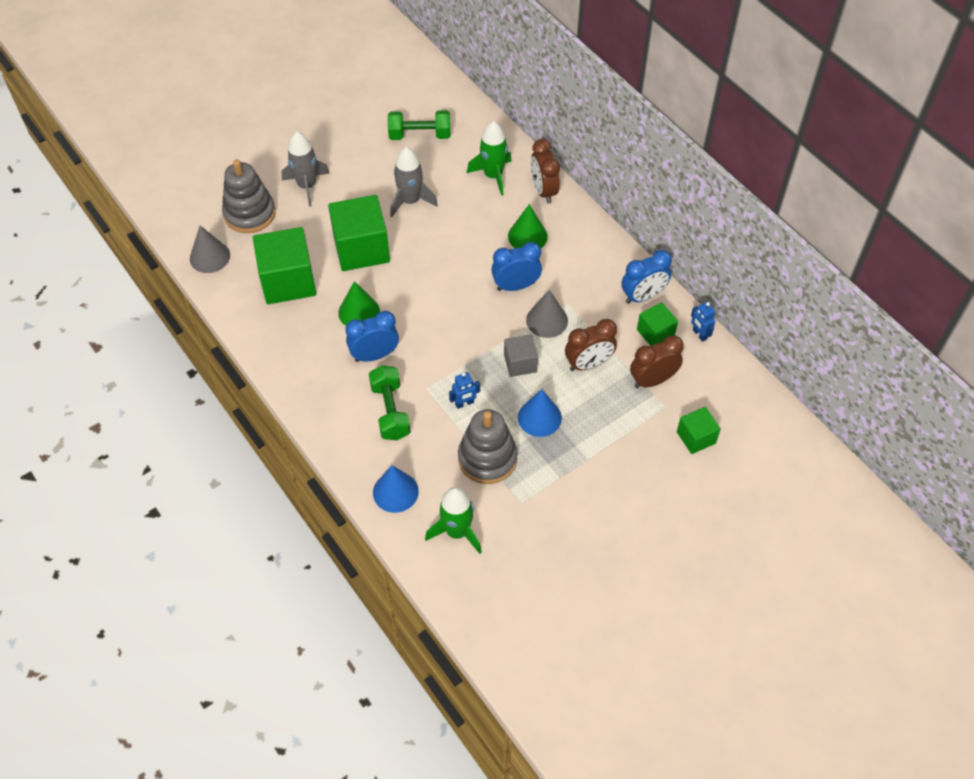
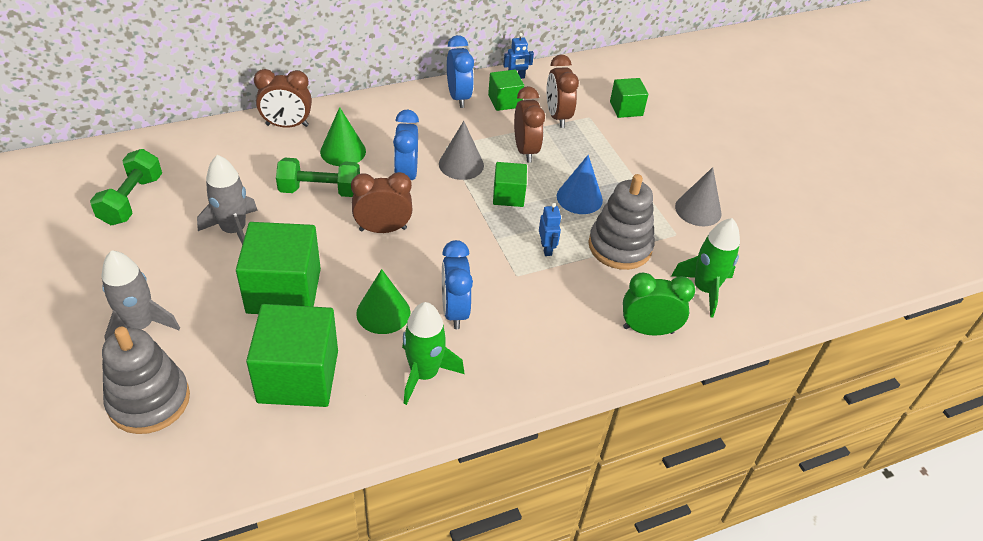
camera: 80 degrees left, 10 degrees down
grey cone [190,225,230,273] -> grey cone moved to [675,167,722,226]
green dumbbell [369,365,411,440] -> green dumbbell moved to [276,158,360,197]
blue cone [373,465,419,513] -> green clock [623,272,695,335]
green rocket [467,121,512,196] -> green rocket moved to [402,302,464,405]
grey cube [504,334,538,377] -> green cube [493,162,527,207]
none -> brown clock [351,172,413,233]

